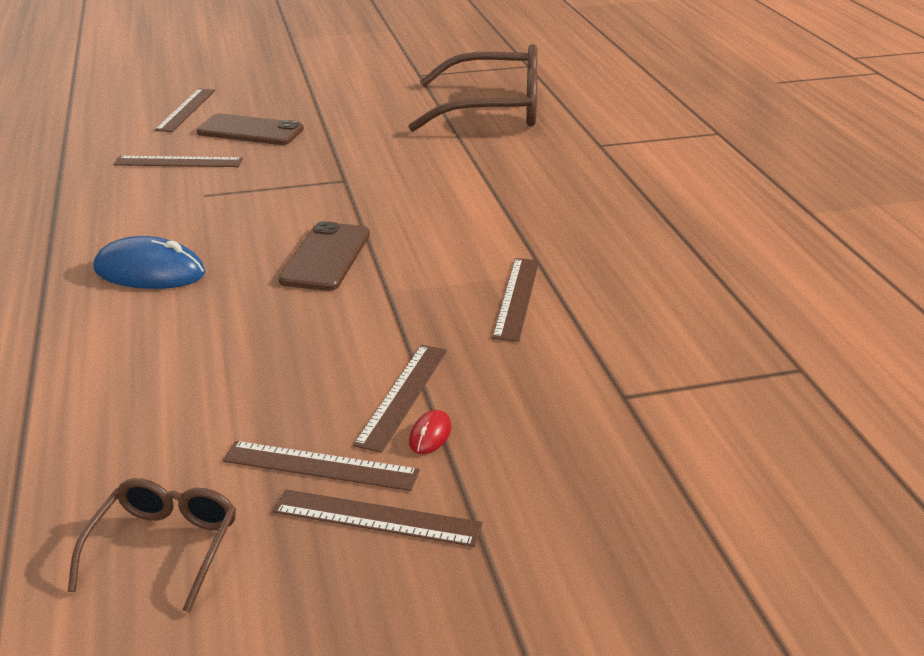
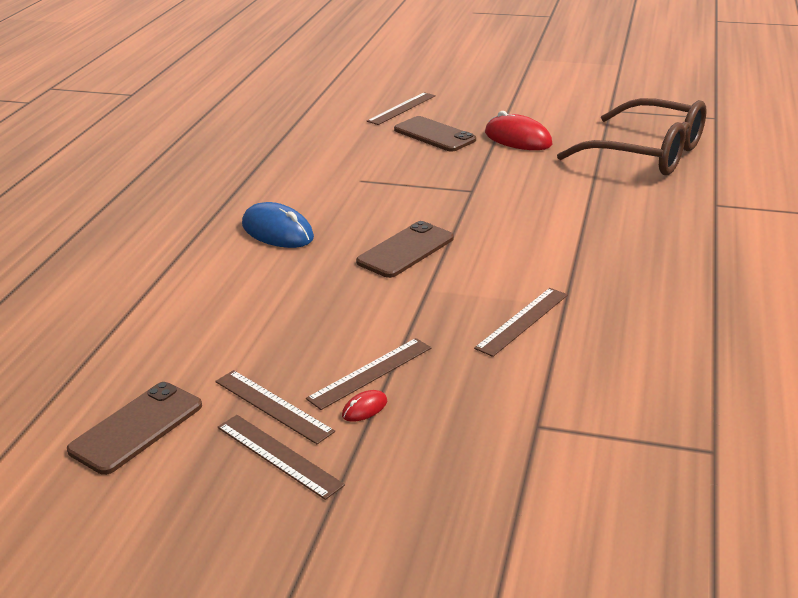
camera: 30 degrees right, 0 degrees up
brown glasses [68,478,236,613] -> brown phone [67,382,202,475]
brown ruler [114,156,243,167] -> none
none -> red mouse [485,111,552,150]

